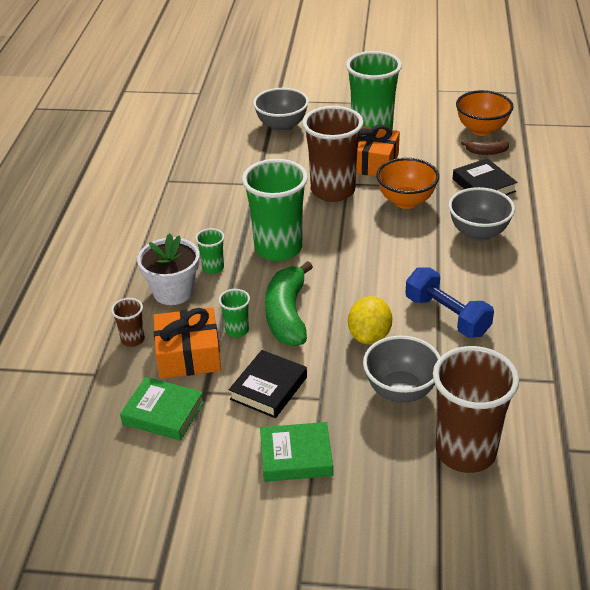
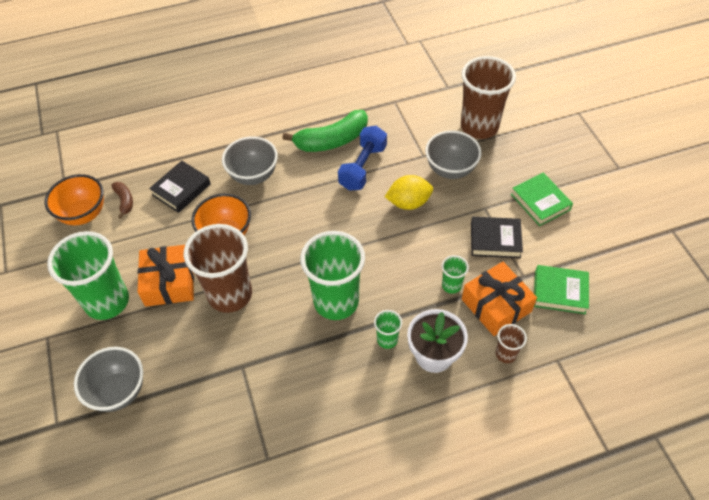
camera: 115 degrees left, 15 degrees up
green book [120,377,204,441] -> green book turned 75 degrees counterclockwise [534,265,589,314]
green banana [265,261,313,346] -> green banana moved to [282,110,368,152]

